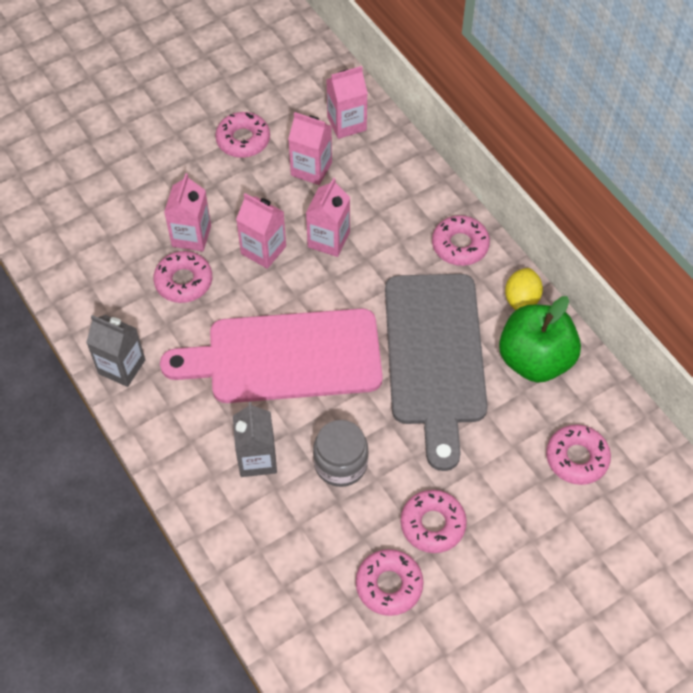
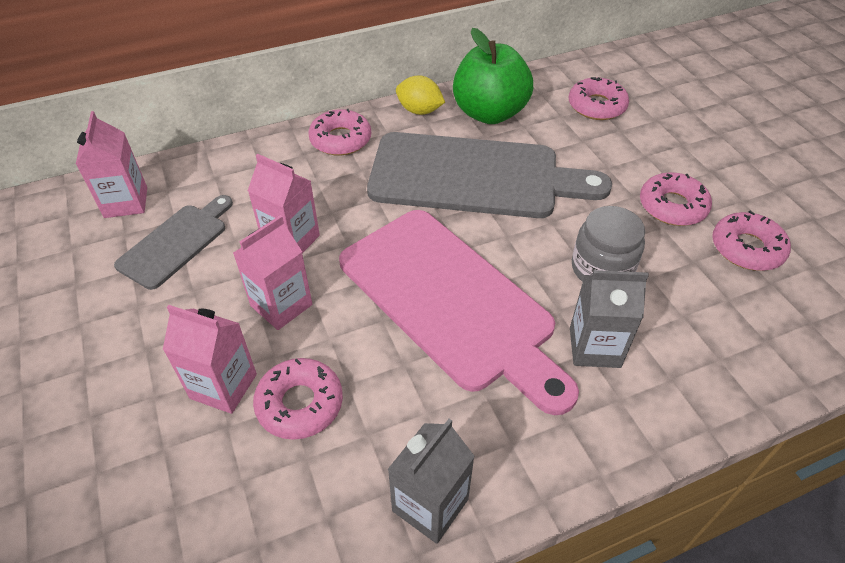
camera: 80 degrees left, 10 degrees down
pink cutting board [160,308,383,403] -> pink cutting board turned 45 degrees counterclockwise [339,210,579,415]
pink donut [215,112,270,158] -> none
pink carton [288,112,332,185] -> grey cutting board [114,195,233,290]

